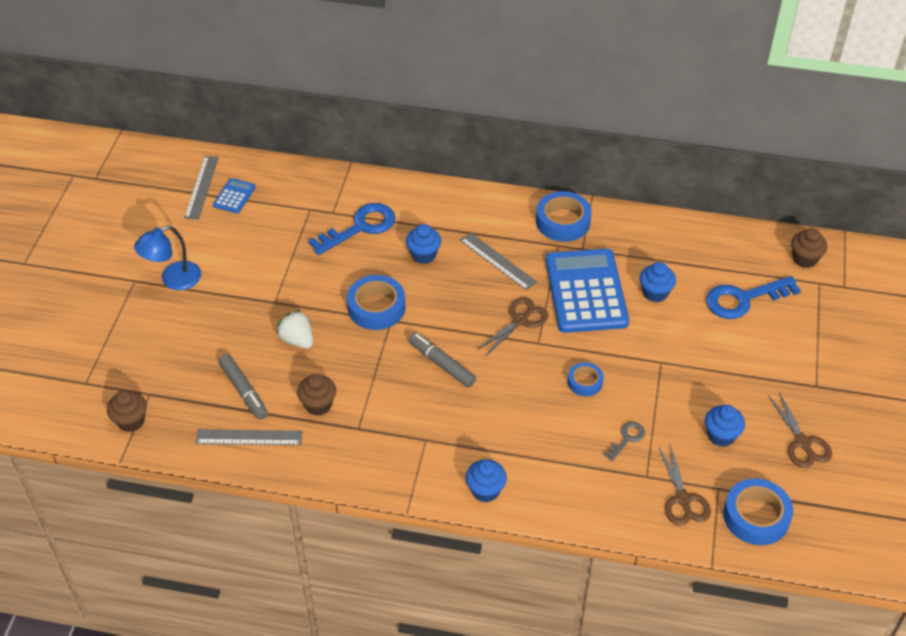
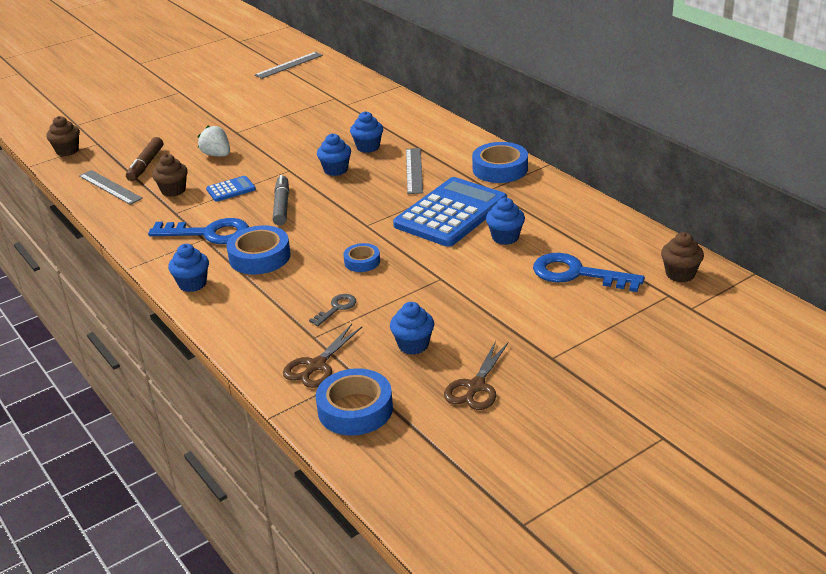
camera: 45 degrees right, 15 degrees down
blue lamp [134,226,201,290] -> none
blue calculator [213,178,256,213] -> blue calculator moved to [206,176,256,202]
grey marker [218,354,268,420] -> brown marker [126,137,163,181]
white strawberry [276,310,313,349] -> white strawberry turned 45 degrees counterclockwise [198,125,230,156]
blue key [308,203,396,255] -> blue key moved to [148,218,249,244]
blue tape [347,275,405,330] -> blue tape moved to [226,225,291,275]
brown scissors [477,297,548,357] -> none
grey key [603,422,645,461] -> grey key turned 45 degrees counterclockwise [309,294,356,326]
none -> blue cupcake [317,133,351,176]

